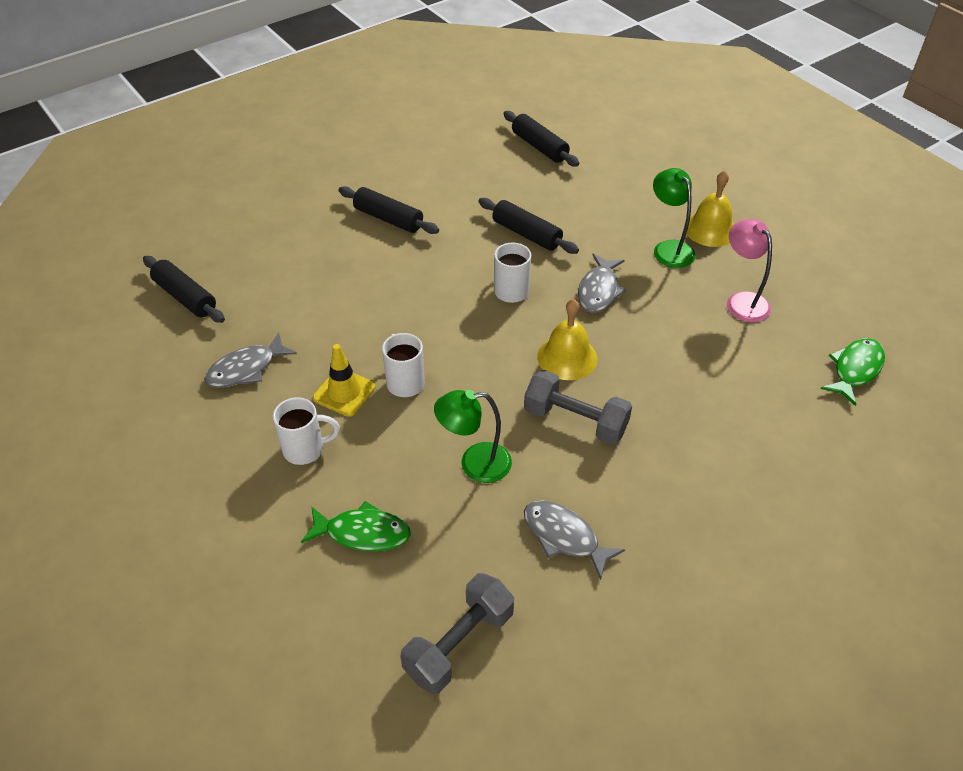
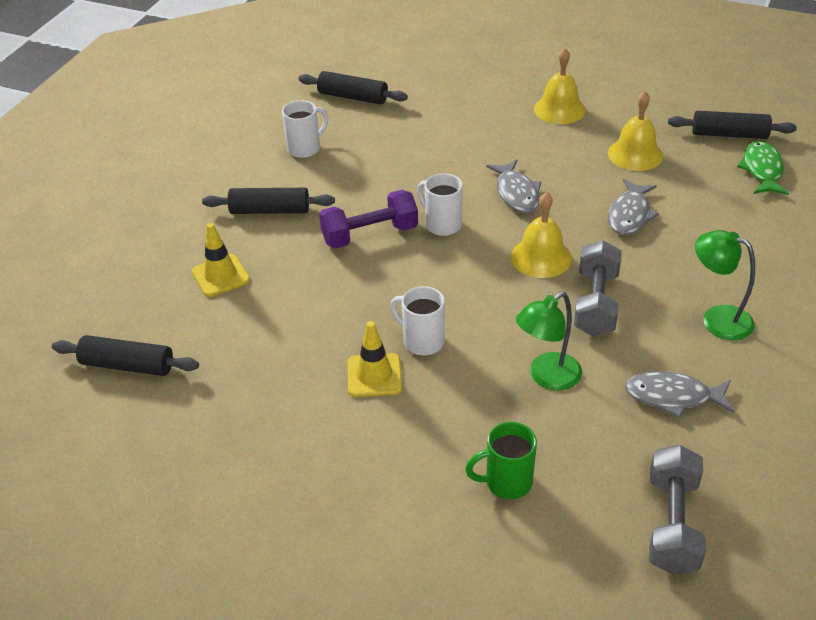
camera: 30 degrees left, 5 degrees down
grey fish [204,332,297,388] -> grey fish moved to [608,179,659,235]
white mug [273,397,340,465] -> white mug moved to [282,100,328,158]
green fish [301,501,411,551] -> green mug [465,422,537,499]
black rolling pin [478,198,579,254] -> black rolling pin moved to [668,111,797,139]
grey dumbbell [524,370,632,445] -> grey dumbbell turned 75 degrees counterclockwise [574,240,622,337]
green lamp [653,168,695,268] -> green lamp moved to [695,230,755,340]
pink lamp [727,219,772,323] -> yellow bell [608,91,663,171]
none -> yellow traffic cone [191,223,250,297]
none -> purple dumbbell [319,190,418,248]

